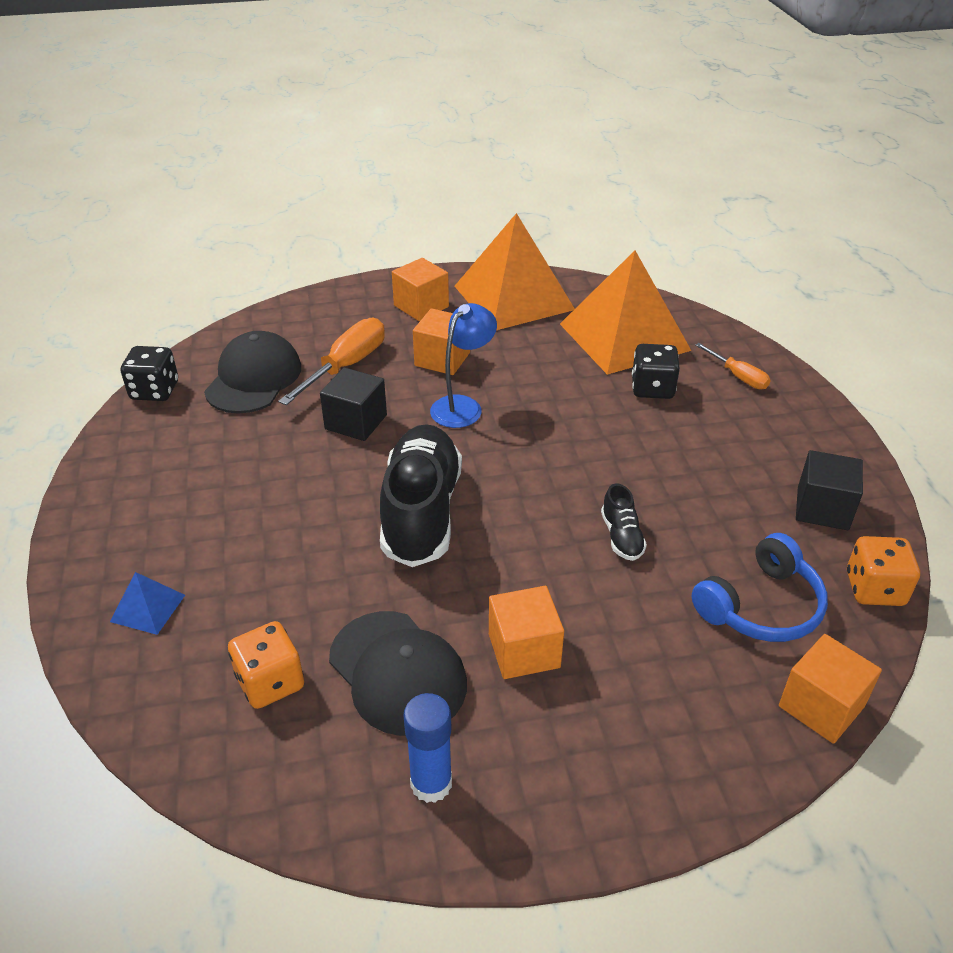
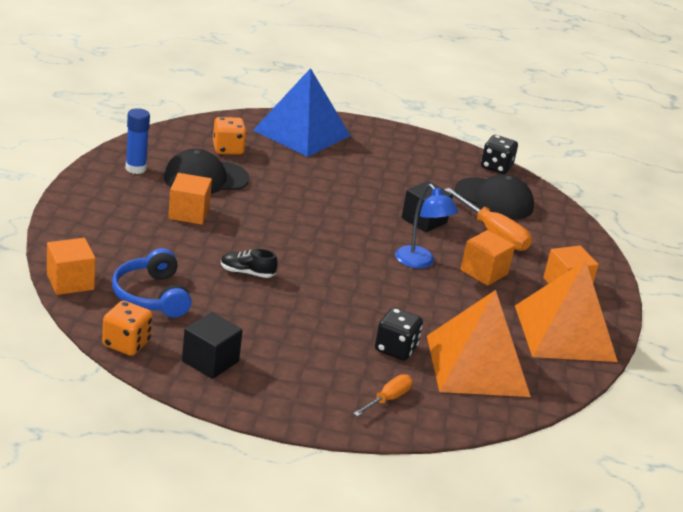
camera: 105 degrees right, 10 degrees down
blue pyramid [110,572,185,635] -> blue pyramid [253,68,350,157], size x2.45
black shoe [380,424,462,567] -> none
orange screwdriver [695,343,771,389] -> orange screwdriver turned 150 degrees clockwise [353,374,413,417]

